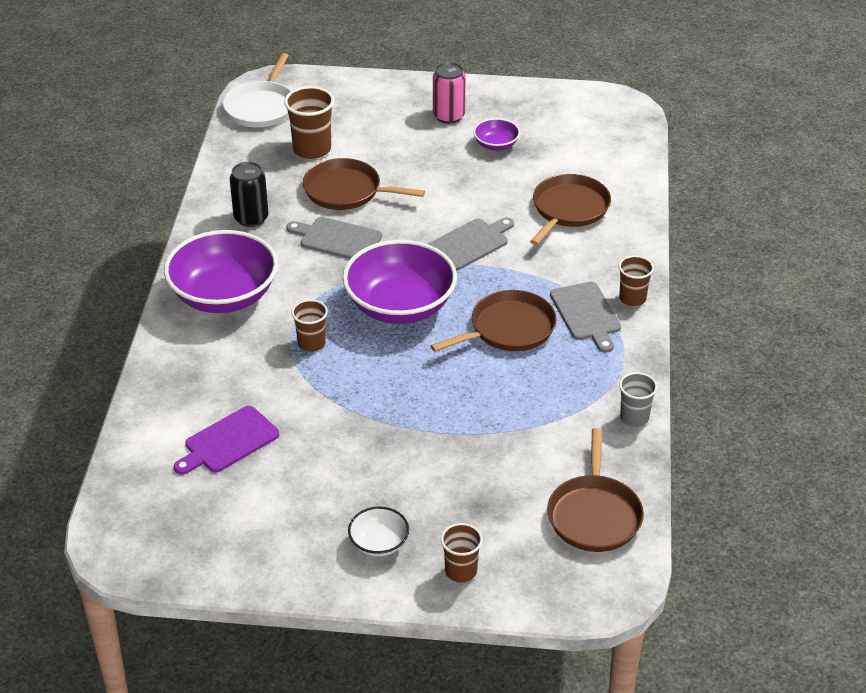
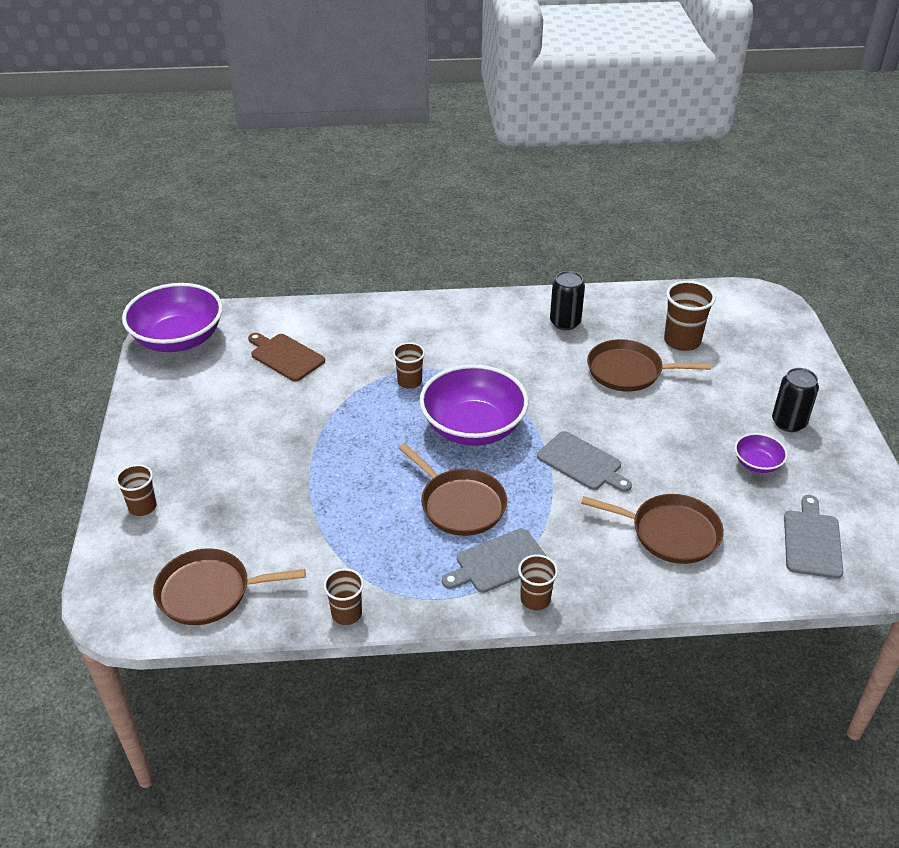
camera: 80 degrees right, 0 degrees up
purple bowl [164,230,278,313] -> purple bowl moved to [122,283,223,352]
purple cutting board [174,406,279,475] -> brown cutting board [248,333,325,381]
white pan [223,53,291,127] -> none
grey cutting board [286,217,382,259] -> grey cutting board moved to [784,495,843,579]
brown pan [303,158,425,210] -> brown pan turned 90 degrees counterclockwise [587,339,711,392]
white bowl [348,507,409,557] -> none
pink can [433,62,466,124] -> black can [772,368,819,432]
grey cup [619,372,657,427] -> brown cup [324,568,364,625]

